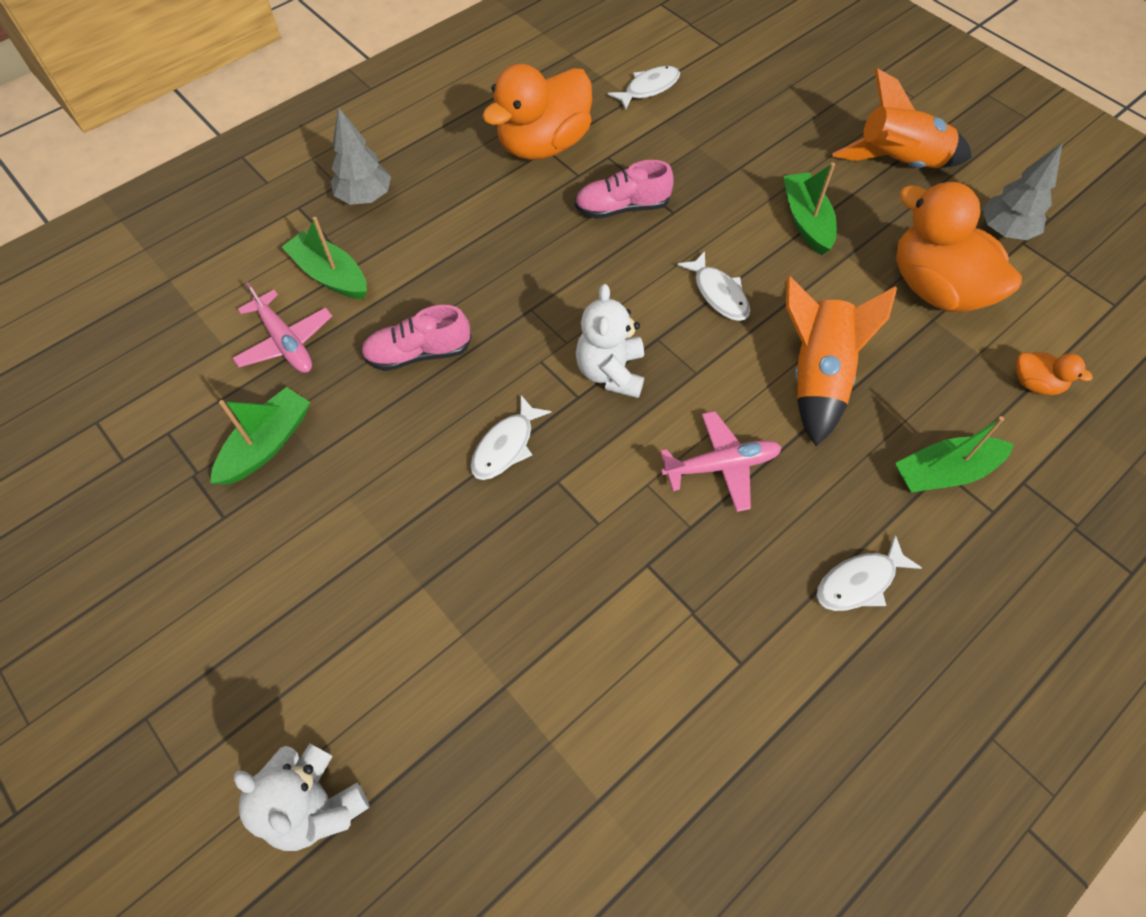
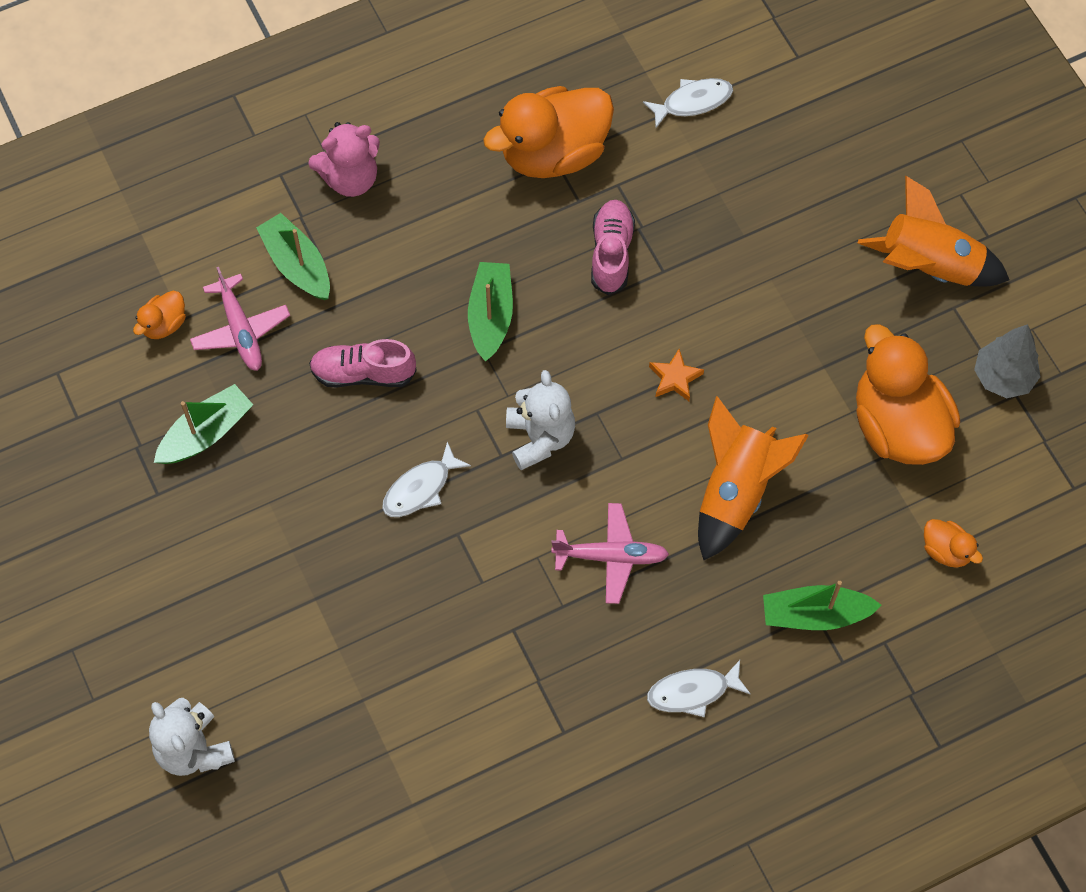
camera: 15 degrees right, 5 degrees up
grey tree [331,107,391,205] -> pink teddy bear [308,122,380,197]
pink shoe [575,160,674,219] -> pink shoe turned 90 degrees clockwise [591,200,635,295]
white teddy bear [576,284,644,398] -> white teddy bear turned 150 degrees clockwise [506,370,575,470]
white fish [677,251,750,321] -> orange star [649,349,704,401]
green boat [783,163,837,255] -> green boat moved to [468,262,513,362]
none -> orange duck [133,291,186,339]

